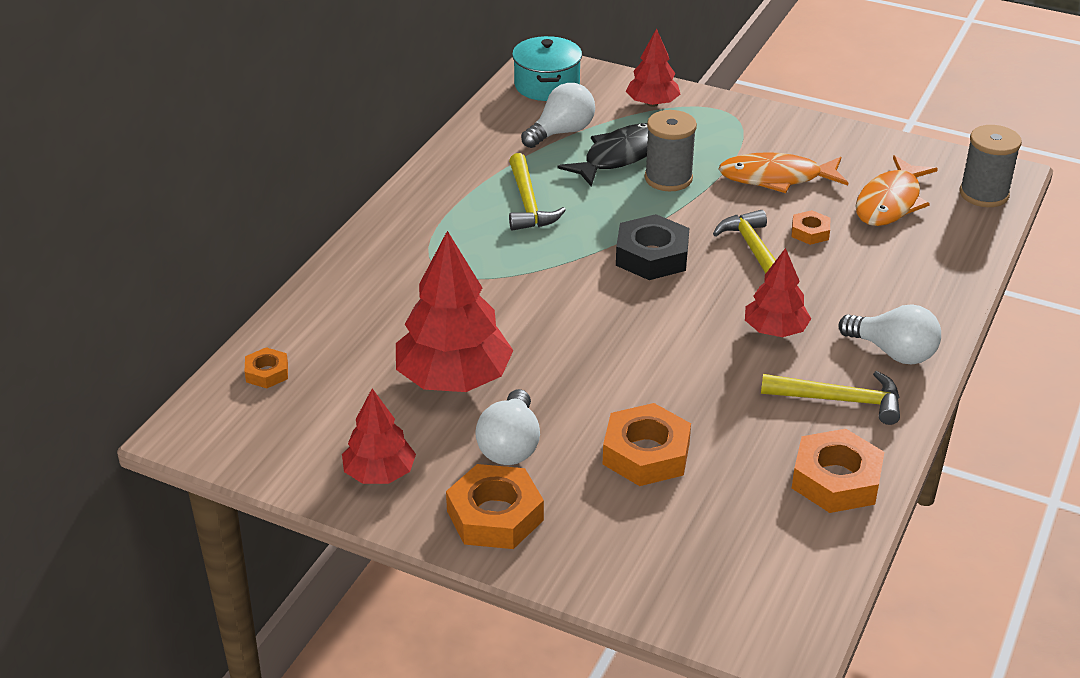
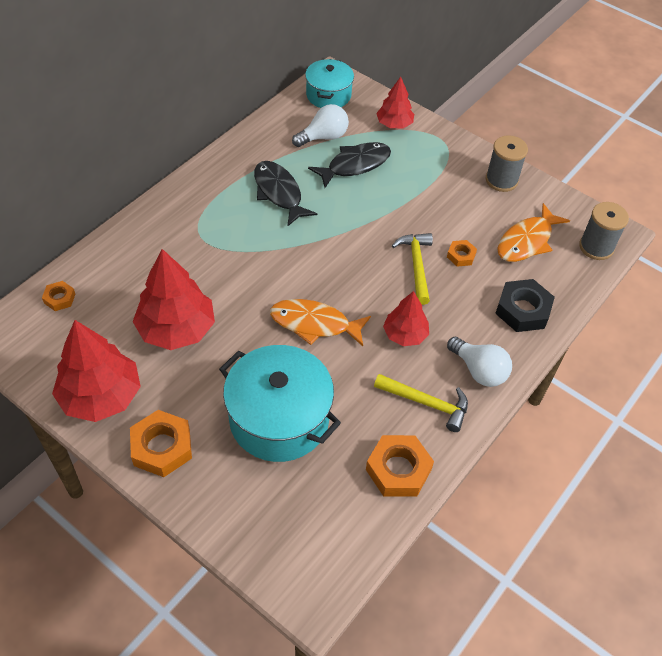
camera: 10 degrees right, 15 degrees up
red tree [342,389,416,484] -> red tree [52,320,141,422], size x1.71
white light bulb [475,389,540,465] -> none
yellow hammer [509,153,566,231] -> black fish [254,161,317,227]
orange nut [603,403,691,486] -> turquoise pot [219,345,341,462]
black nut [616,214,689,280] -> black nut moved to [495,279,555,332]
grey spool [645,110,697,191] -> grey spool moved to [486,135,528,192]
orange fish [718,152,848,193] -> orange fish moved to [270,299,371,346]

